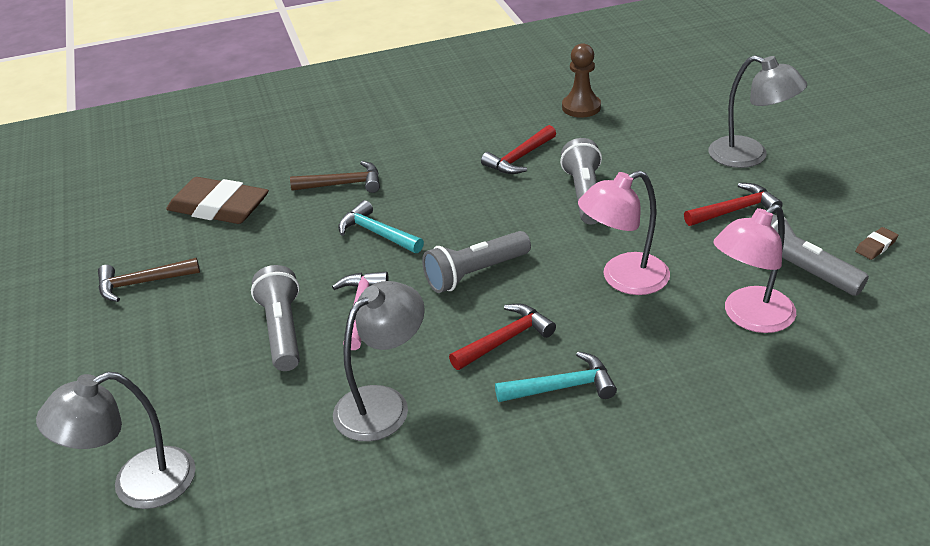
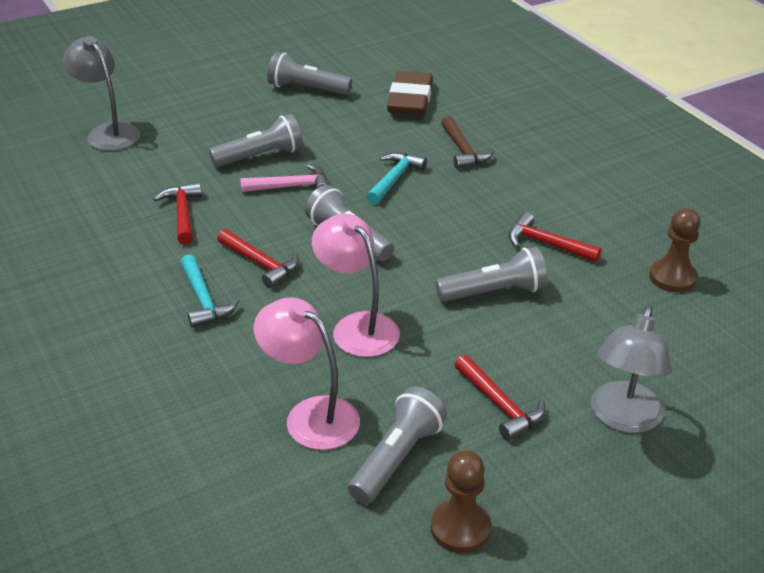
camera: 75 degrees right, 0 degrees up
brown hammer [98,258,200,302] -> grey flashlight [267,52,352,95]
grey lamp [333,281,425,441] -> red hammer [153,182,202,245]
brown eraser [855,227,898,260] -> brown pawn [431,450,491,553]

